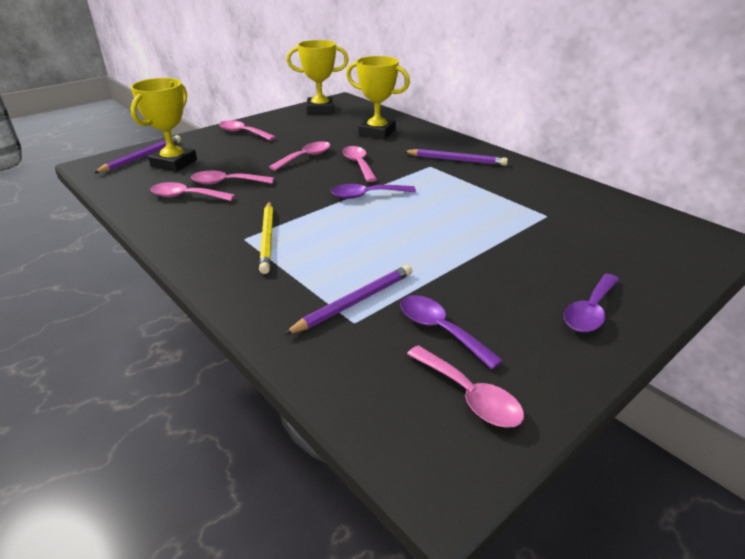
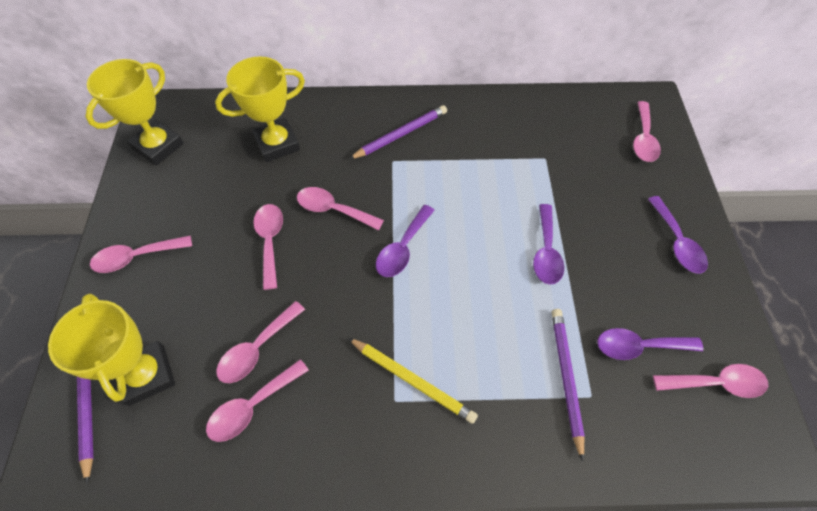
camera: 50 degrees left, 25 degrees up
none -> purple spoon [533,204,564,285]
none -> pink spoon [633,101,661,162]

